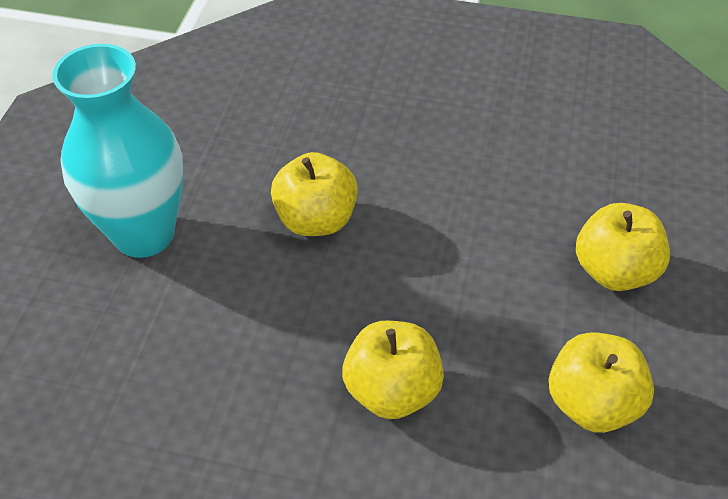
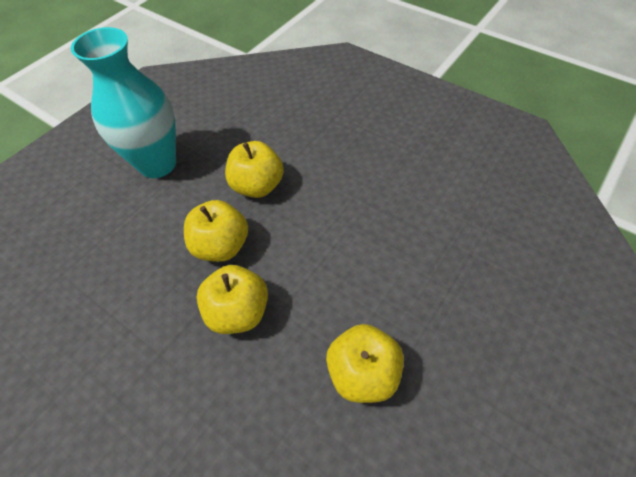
camera: 25 degrees right, 5 degrees up
yellow apple [576,203,670,291] -> yellow apple moved to [184,200,248,262]

